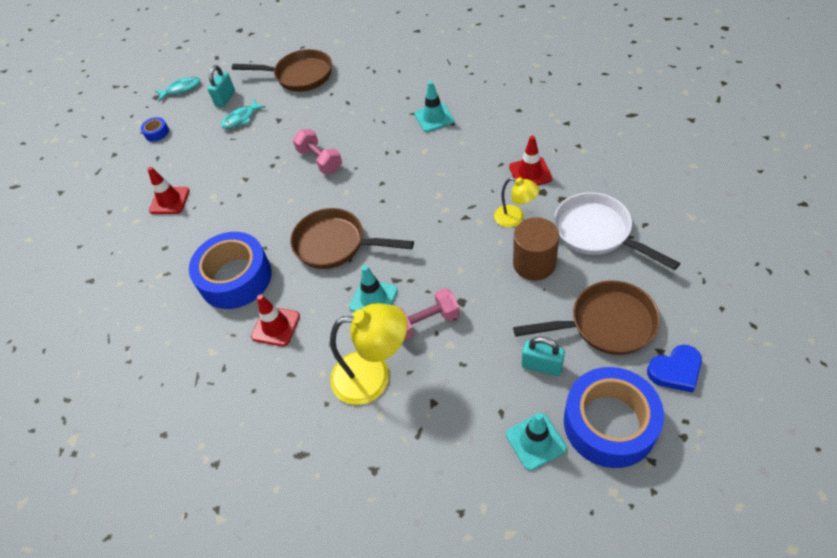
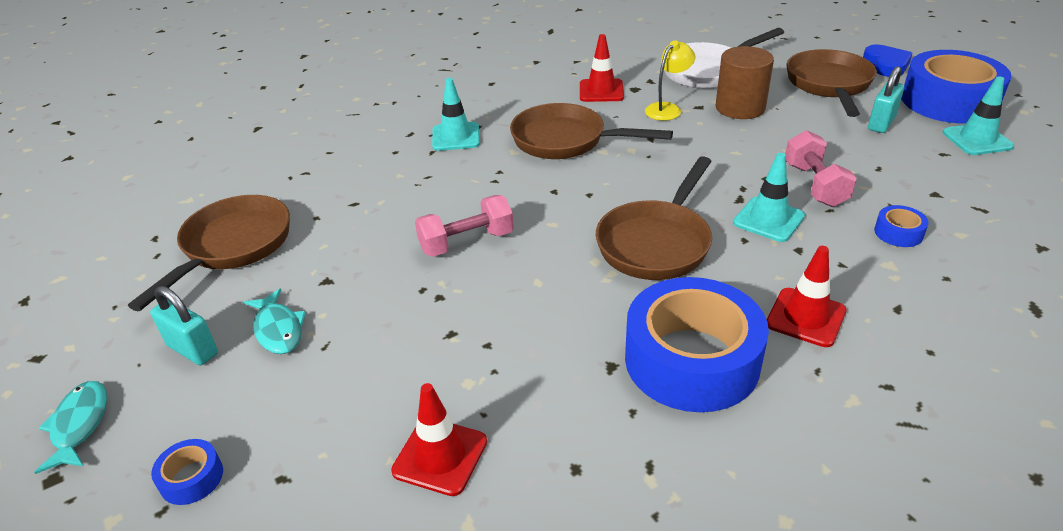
camera: 80 degrees left, 15 degrees down
yellow lamp [330,303,407,405] -> blue tape [874,205,929,247]
none -> brown pan [510,103,673,159]

